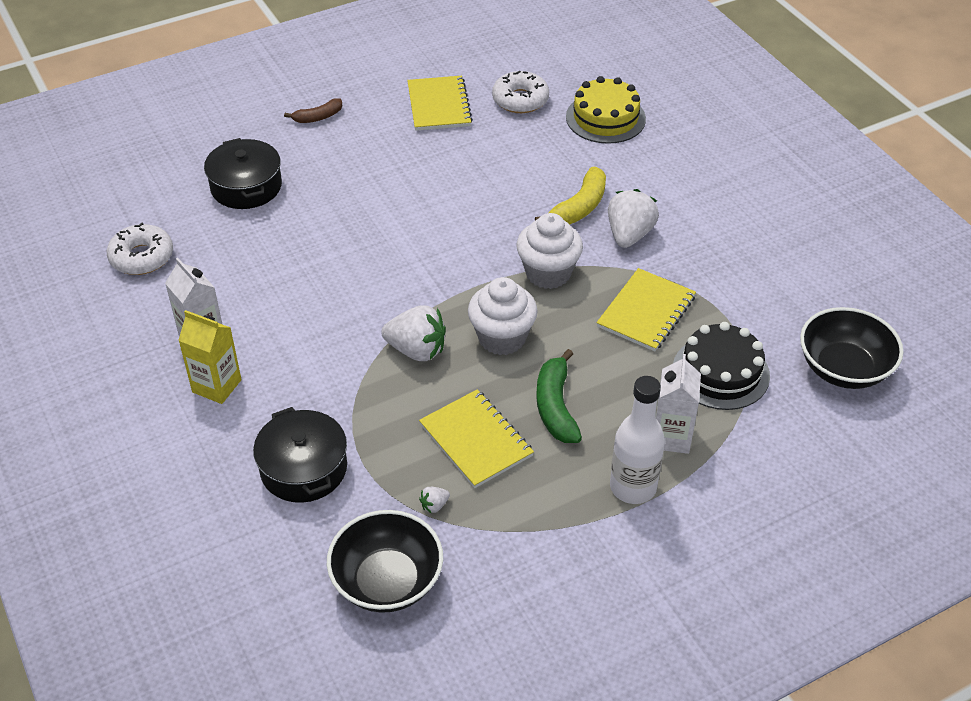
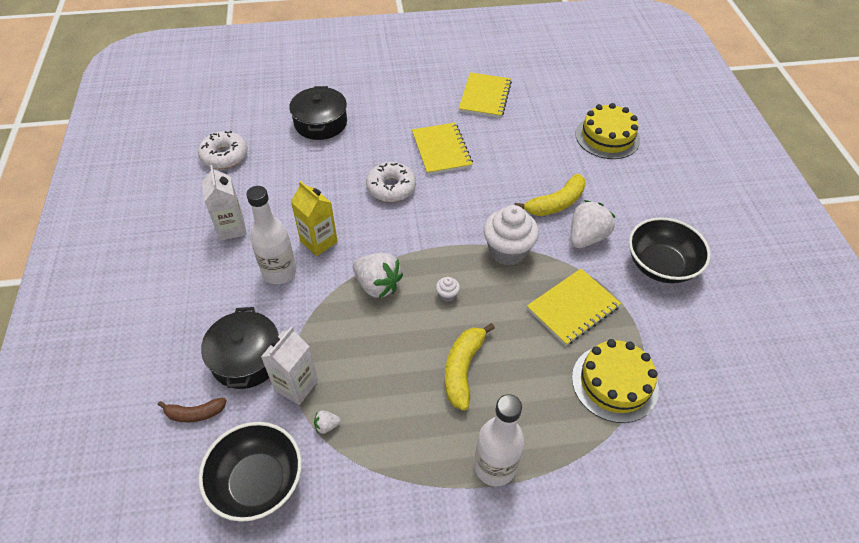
camera: 20 degrees right, 5 degrees up
yellow carton [178,310,242,404] -> yellow carton moved to [291,181,338,256]
brown banana [284,98,342,123] -> brown banana moved to [158,398,227,423]
yellow notebook [419,389,534,488] -> yellow notebook moved to [412,123,473,175]
white cupcake [468,277,538,355] -> white cupcake [436,277,460,302], size x0.42
white donut [492,71,549,113] -> white donut moved to [366,162,416,202]
green banana [536,349,582,443] -> yellow banana [445,323,495,411]
white carton [656,354,701,454] -> white carton moved to [261,326,318,405]
black cake [673,322,770,410] -> yellow cake [572,339,659,423]
black bowl [800,307,904,389] -> black bowl moved to [629,217,711,283]
none -> white bottle [246,186,296,284]

